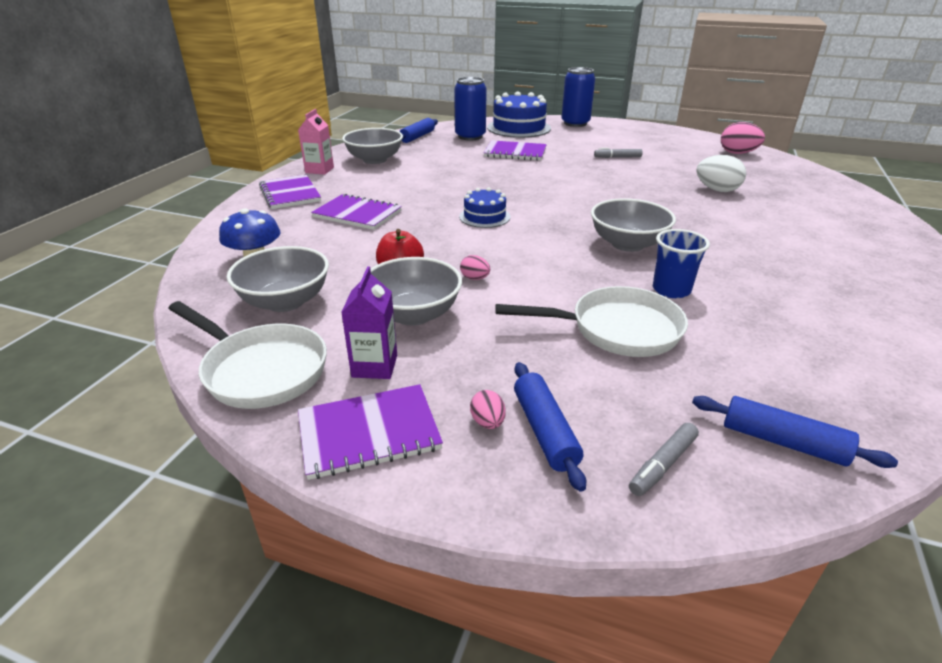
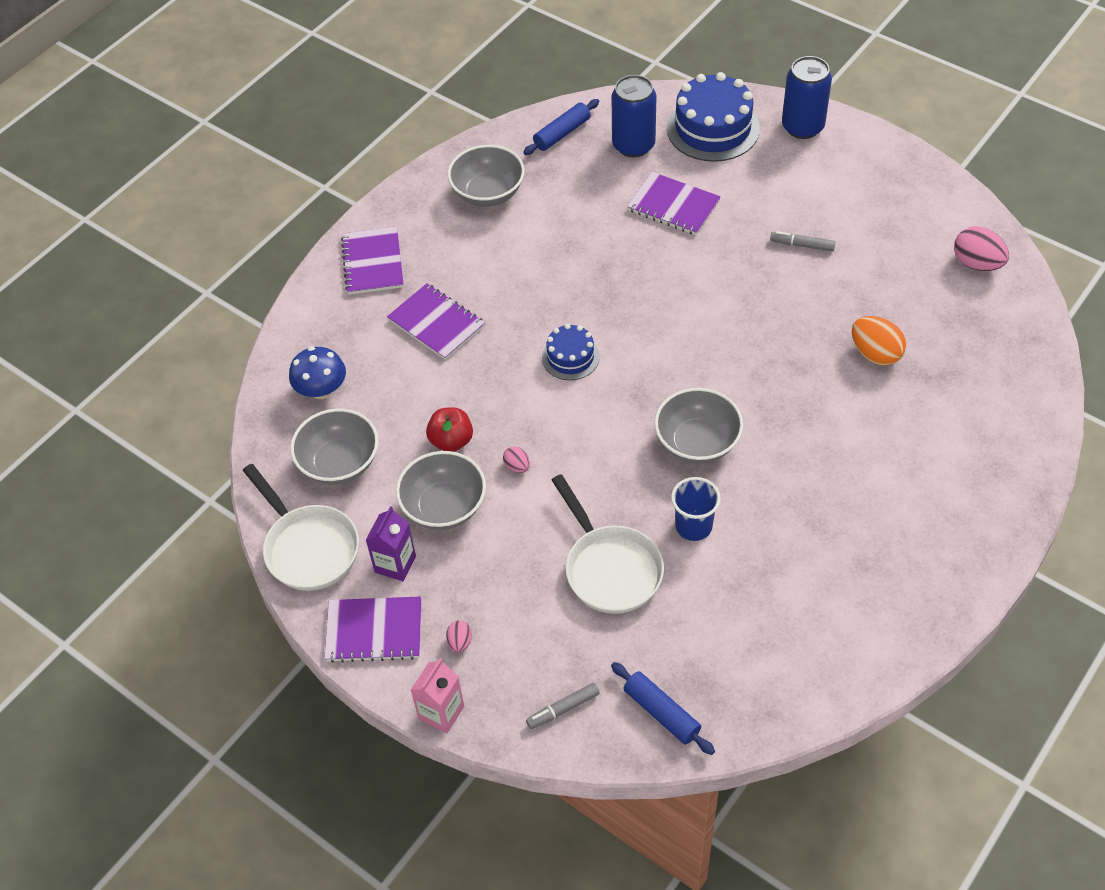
camera: 20 degrees right, 20 degrees up
pink carton [298,109,334,175] -> pink carton moved to [410,658,464,733]
white pan [495,286,688,357] -> white pan turned 45 degrees clockwise [552,474,664,614]
blue rolling pin [514,362,586,492] -> none
white egg [696,155,746,192] -> orange egg [852,316,906,366]

